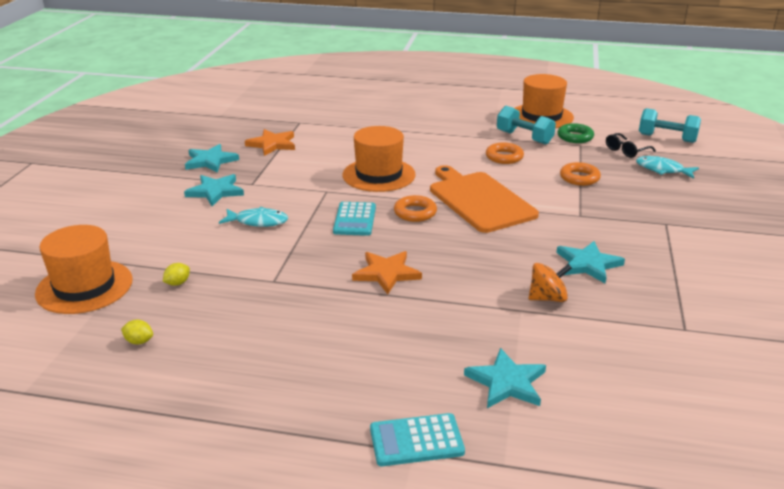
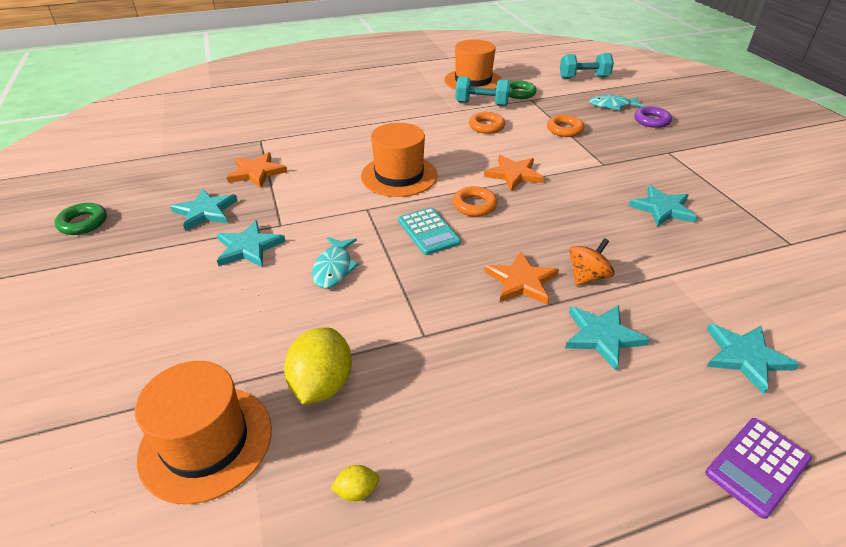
camera: 30 degrees left, 10 degrees up
yellow lemon [163,263,190,286] -> yellow lemon [284,327,352,405], size x2.23
turquoise fish [219,207,288,227] -> turquoise fish turned 120 degrees clockwise [312,237,359,288]
turquoise calculator [370,413,465,466] -> purple calculator [705,418,812,519]
orange cutting board [430,165,539,233] -> orange star [484,155,544,191]
orange spinning top [529,263,572,302] -> orange spinning top moved to [569,238,615,285]
black glasses [606,133,656,158] -> none
none -> green ring [55,203,107,235]
none -> turquoise star [565,305,650,371]
none -> purple ring [634,106,672,128]

